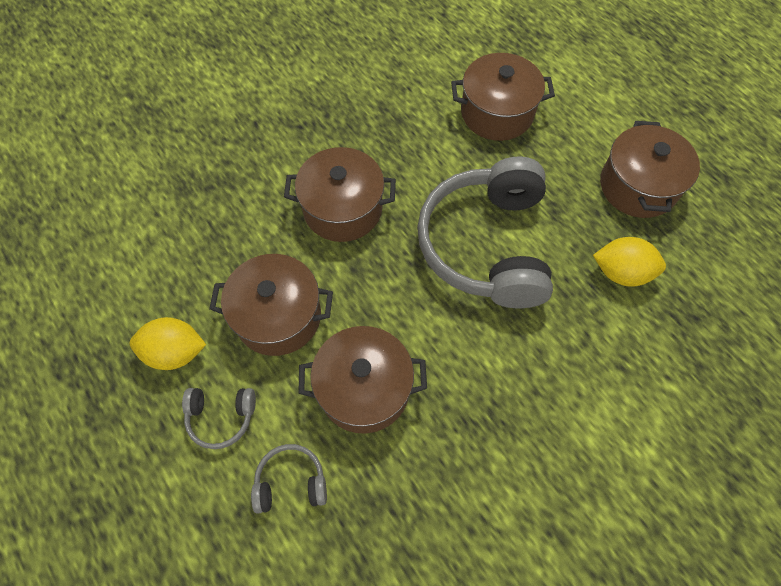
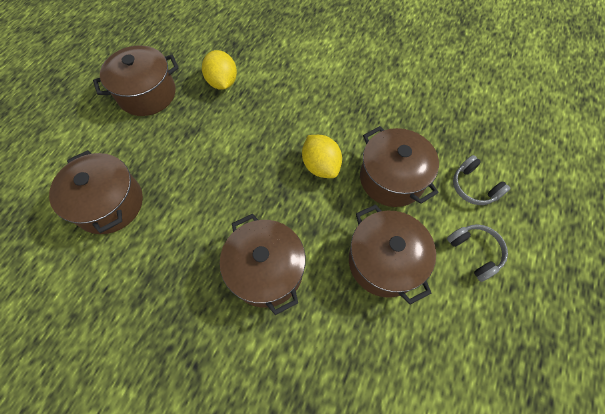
camera: 120 degrees left, 0 degrees up
yellow lemon [130,317,206,370] -> yellow lemon moved to [302,135,342,178]
grey headphones [417,156,553,308] -> none

